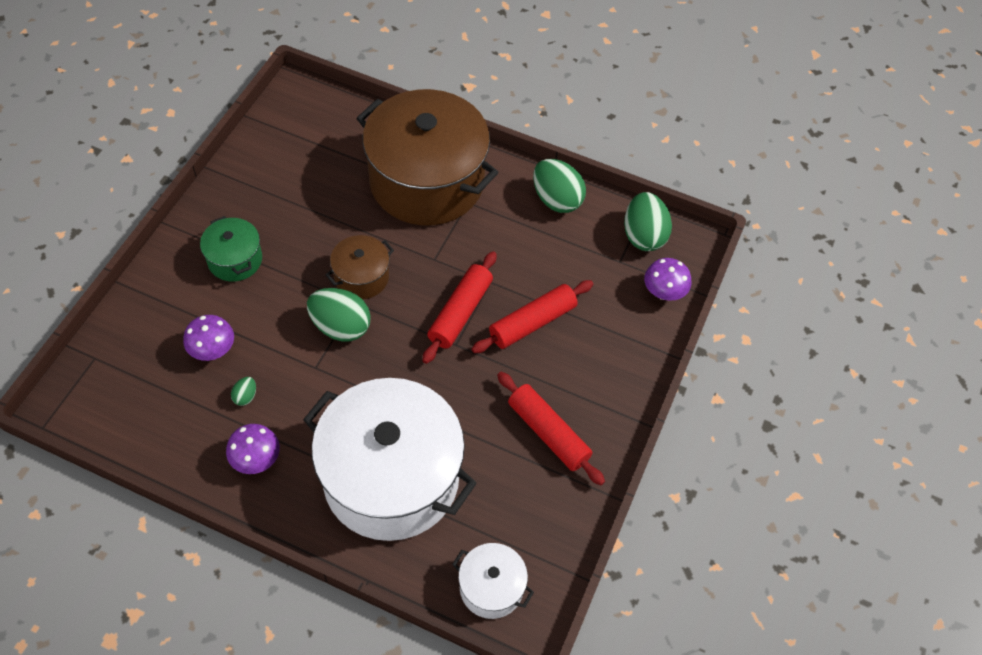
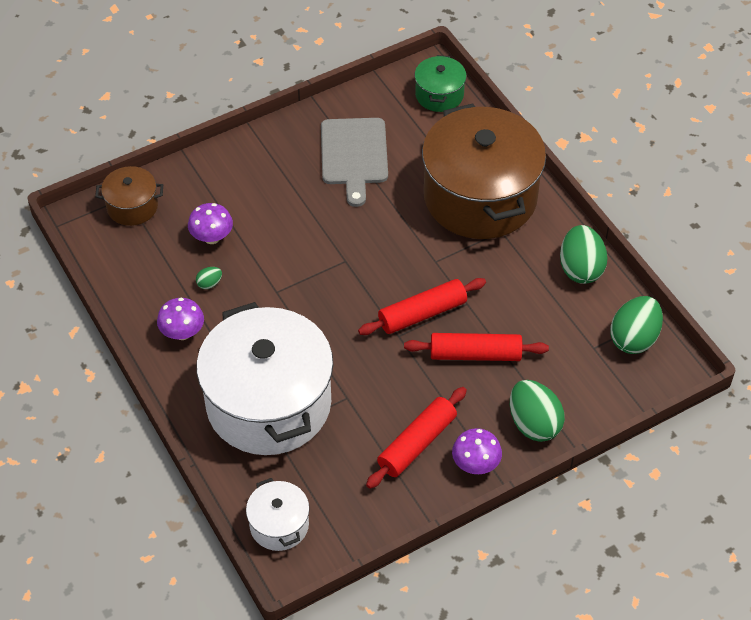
camera: 40 degrees right, 5 degrees down
green pot [200,216,262,282] -> green pot moved to [415,55,466,112]
green egg [307,288,371,342] -> green egg moved to [510,380,565,442]
brown pot [326,235,394,299] -> brown pot moved to [95,166,163,226]
red rolling pin [497,372,605,485] -> red rolling pin turned 45 degrees clockwise [366,387,467,489]
purple mushroom [644,258,691,301] -> purple mushroom moved to [452,428,502,474]
none -> grey cutting board [321,118,388,207]

